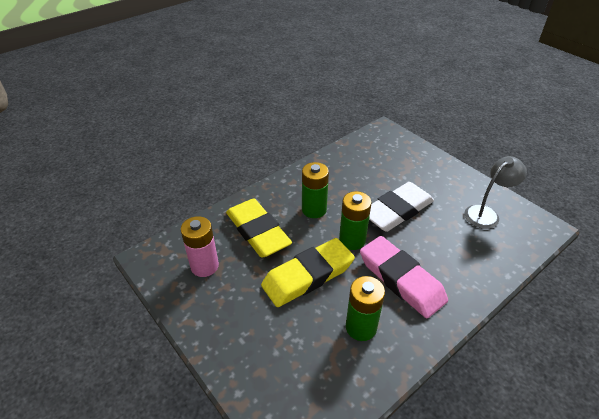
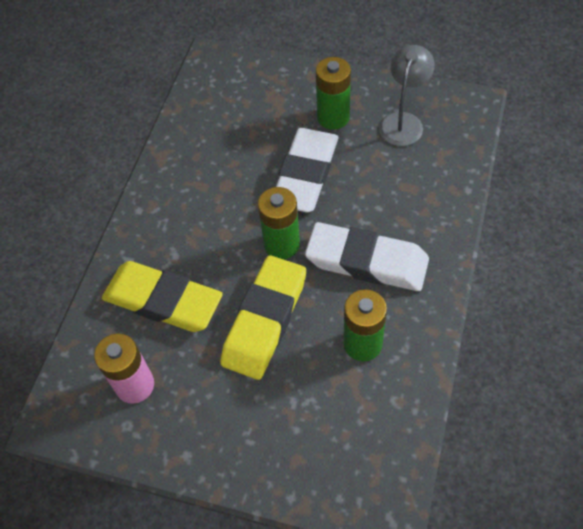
camera: 30 degrees left, 15 degrees up
green battery [302,162,329,218] -> green battery moved to [316,57,351,130]
pink eraser [360,236,448,318] -> white eraser [305,222,429,291]

